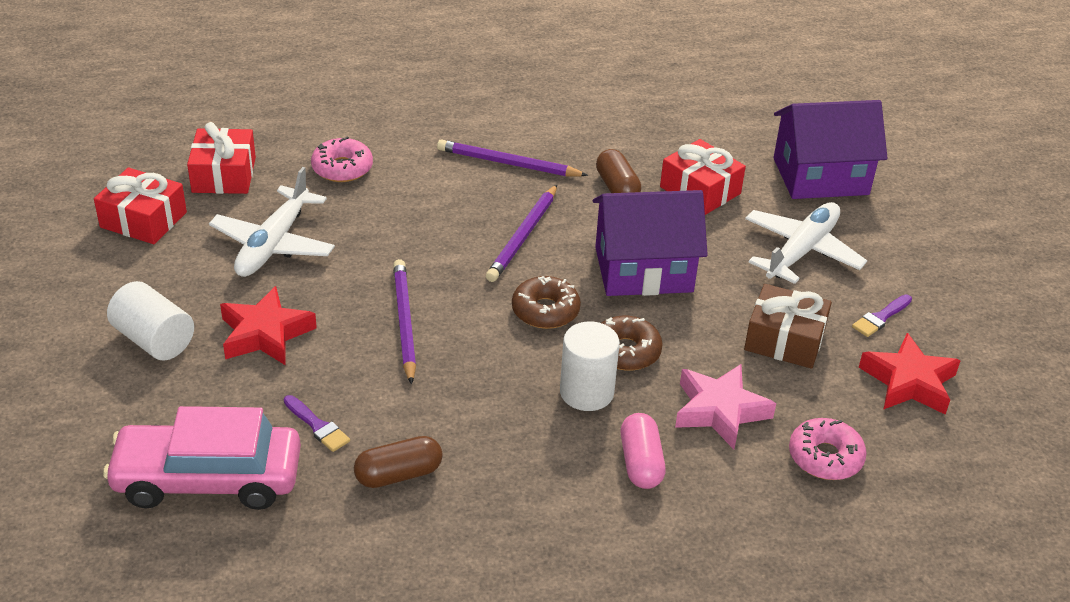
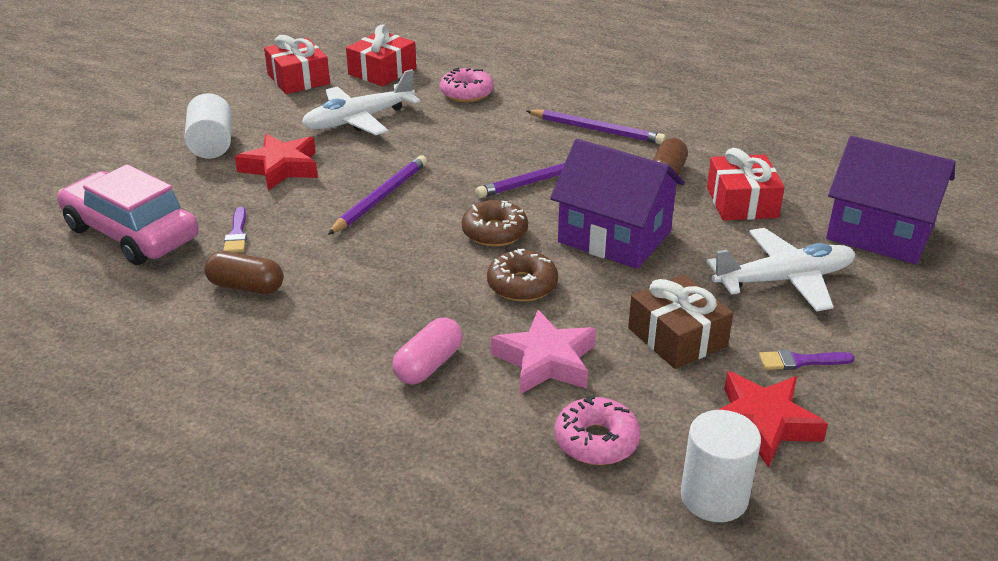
camera: 40 degrees right, 5 degrees down
purple pencil [437,139,588,176] -> purple pencil turned 150 degrees clockwise [526,109,666,144]
white cylinder [560,321,620,411] -> white cylinder moved to [681,410,761,522]

